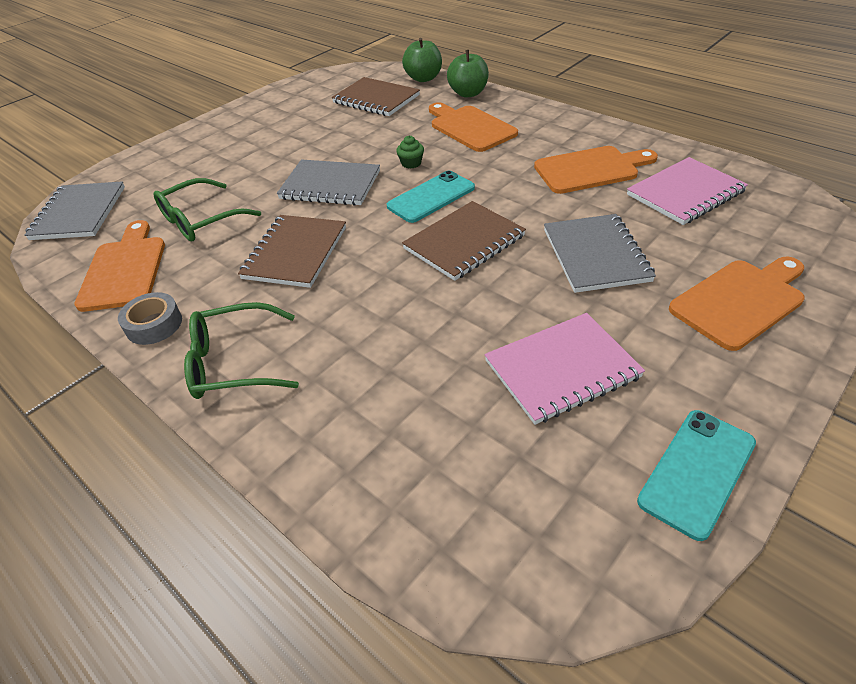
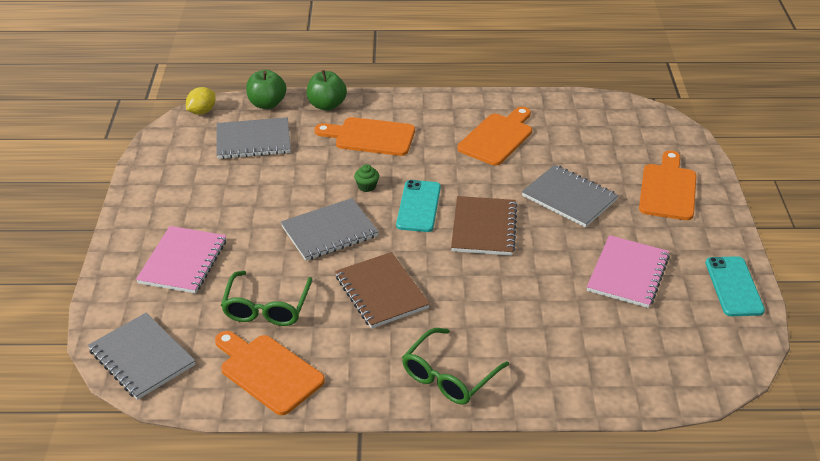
camera: 45 degrees left, 5 degrees down
grey tape [118,292,182,345] -> none
brown notebook [332,77,420,116] -> grey notebook [216,117,291,159]
pink notebook [627,157,748,225] -> pink notebook moved to [136,226,226,294]
none -> yellow lemon [186,87,216,115]

